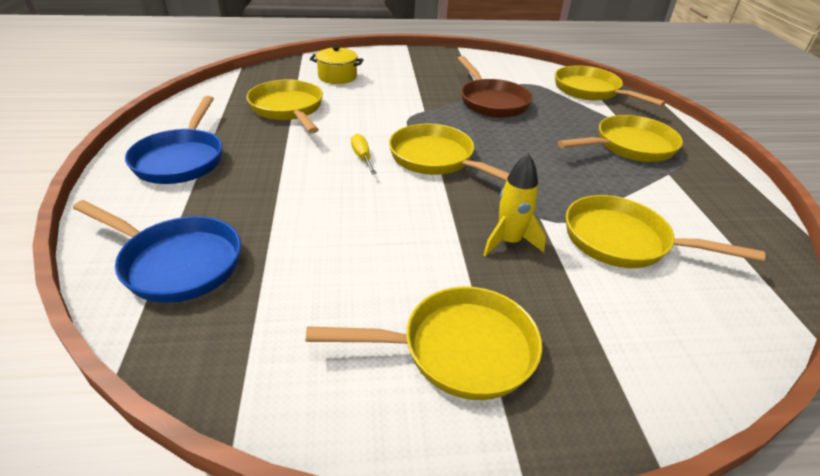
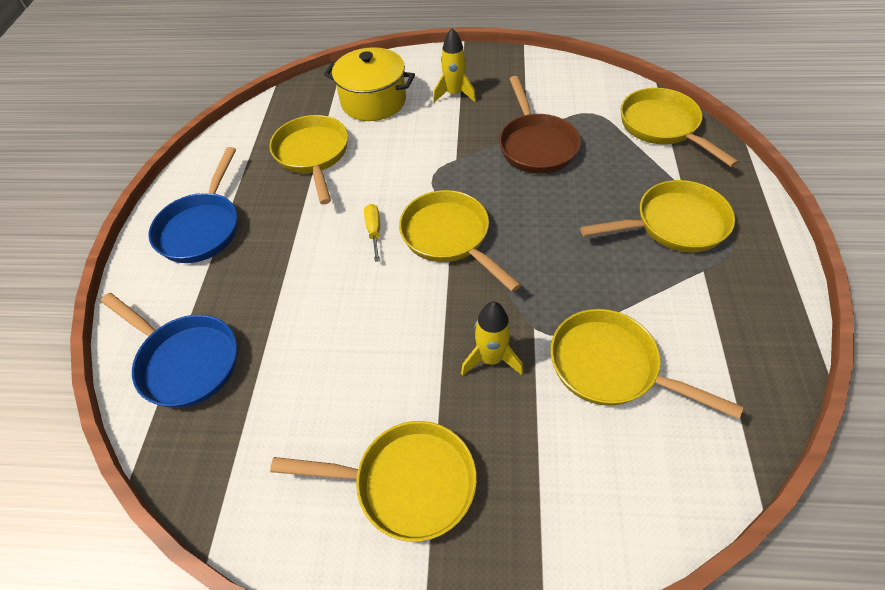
camera: 15 degrees right, 15 degrees up
yellow pot [310,46,363,84] -> yellow pot [324,47,415,121], size x1.55
none -> yellow rocket [433,28,476,103]

